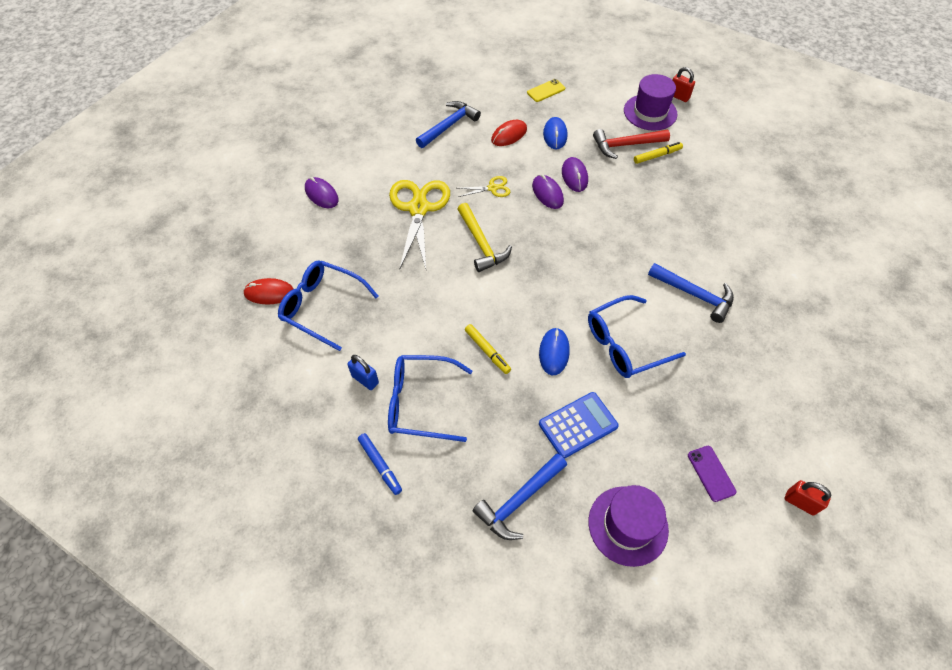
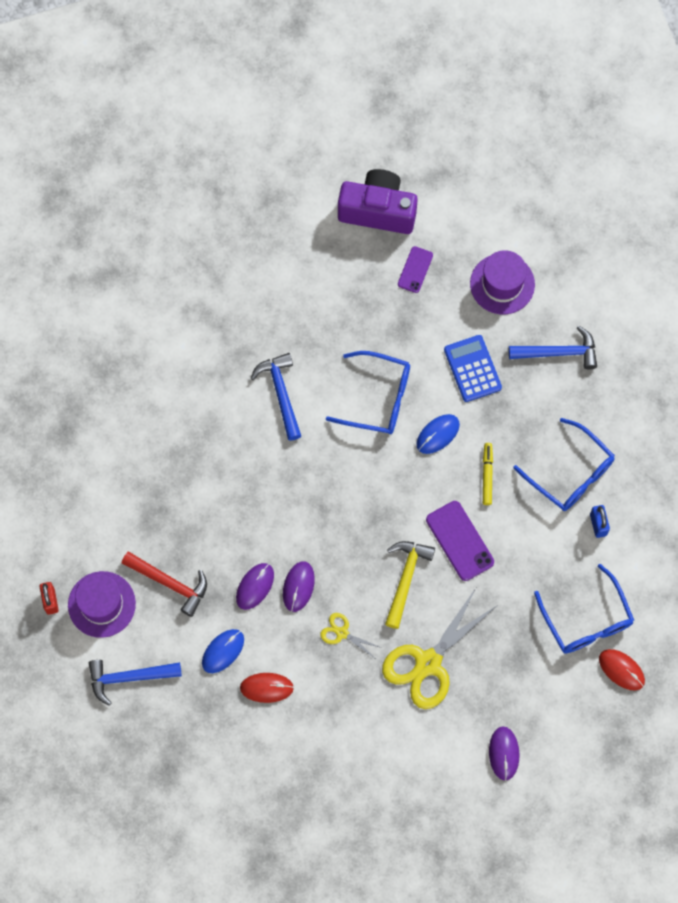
camera: 140 degrees left, 15 degrees up
blue marker [358,433,402,495] -> none
blue hammer [416,101,481,148] -> blue hammer moved to [89,660,182,706]
yellow phone [527,79,565,102] -> none
blue calculator [539,392,619,459] -> blue calculator turned 60 degrees clockwise [444,335,502,402]
yellow marker [634,142,683,164] -> none
red padlock [785,480,831,515] -> purple camera [338,169,418,234]
none -> purple phone [426,501,494,581]

